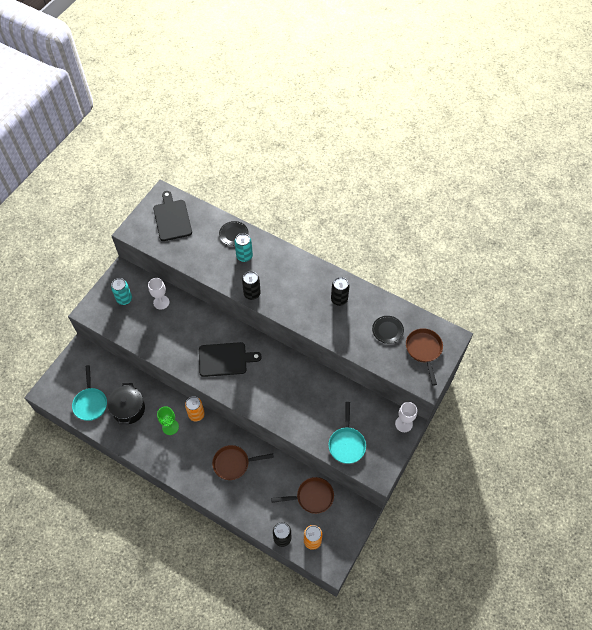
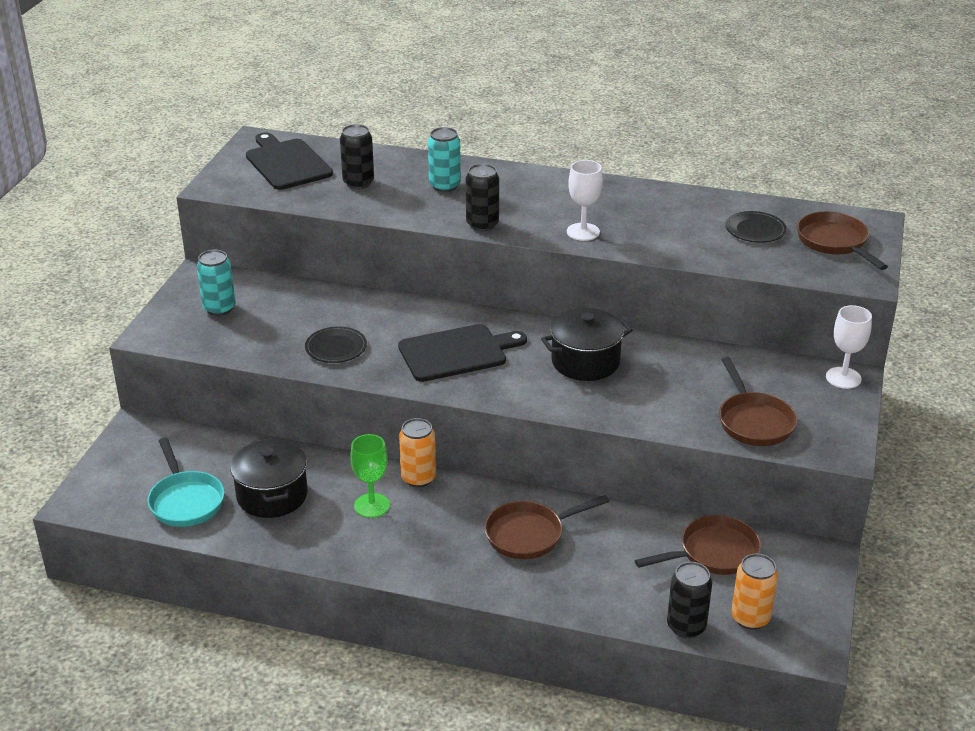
camera: 15 degrees left, 25 degrees down
white goblet [148,278,170,310] -> white goblet moved to [567,160,603,241]
black plate [219,221,249,246] -> black plate moved to [305,327,367,363]
turquoise pan [328,402,366,464] -> brown pan [719,357,797,446]
black can [331,277,350,306] -> black can moved to [340,124,374,189]
none -> black pot [541,308,633,381]

